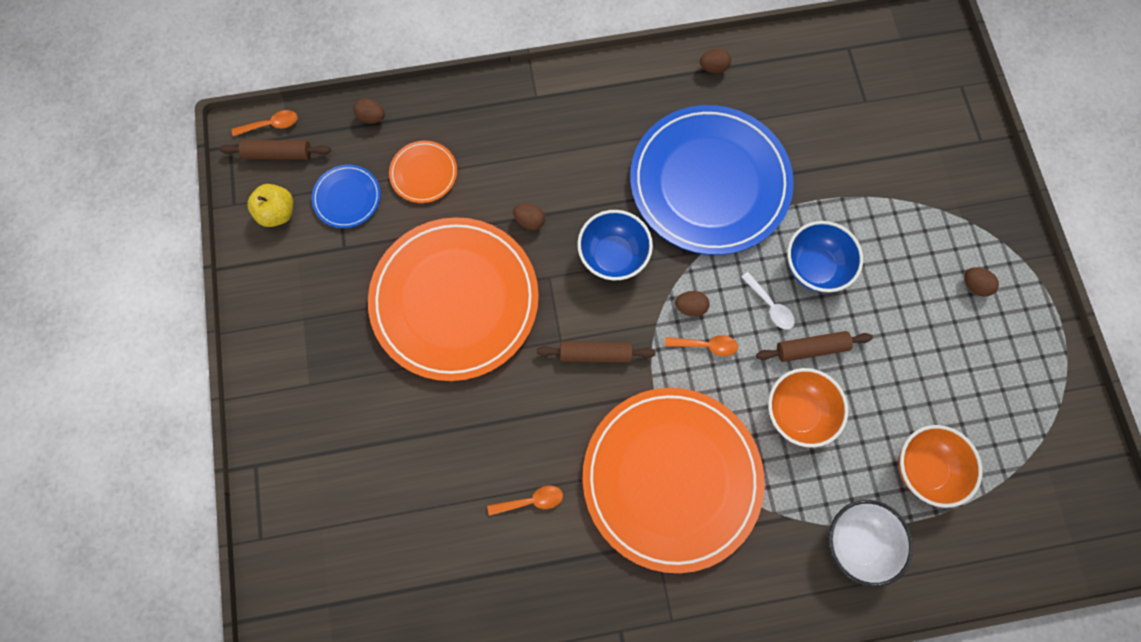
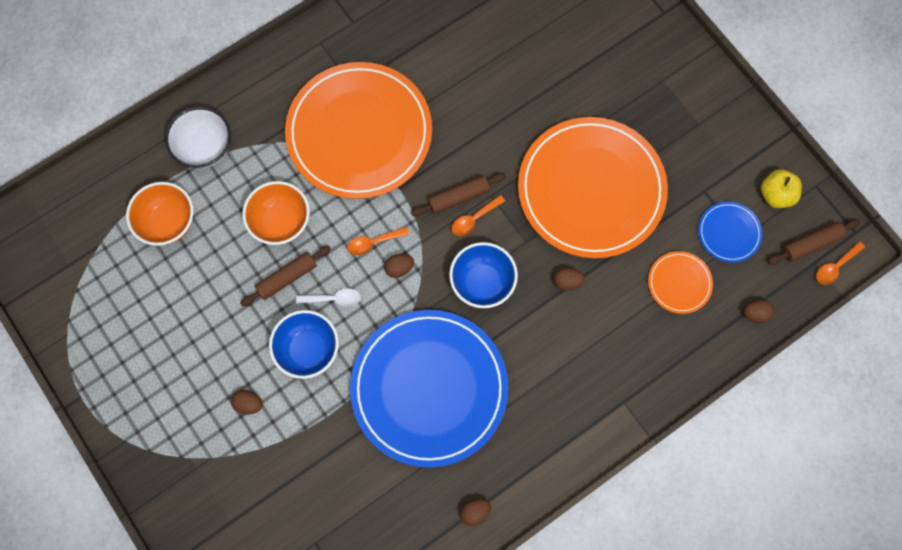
camera: 155 degrees right, 0 degrees up
orange spoon [487,485,563,516] -> orange spoon moved to [452,195,505,236]
white spoon [741,272,795,330] -> white spoon turned 150 degrees clockwise [296,288,361,307]
brown egg [964,267,999,297] -> brown egg moved to [231,390,263,415]

